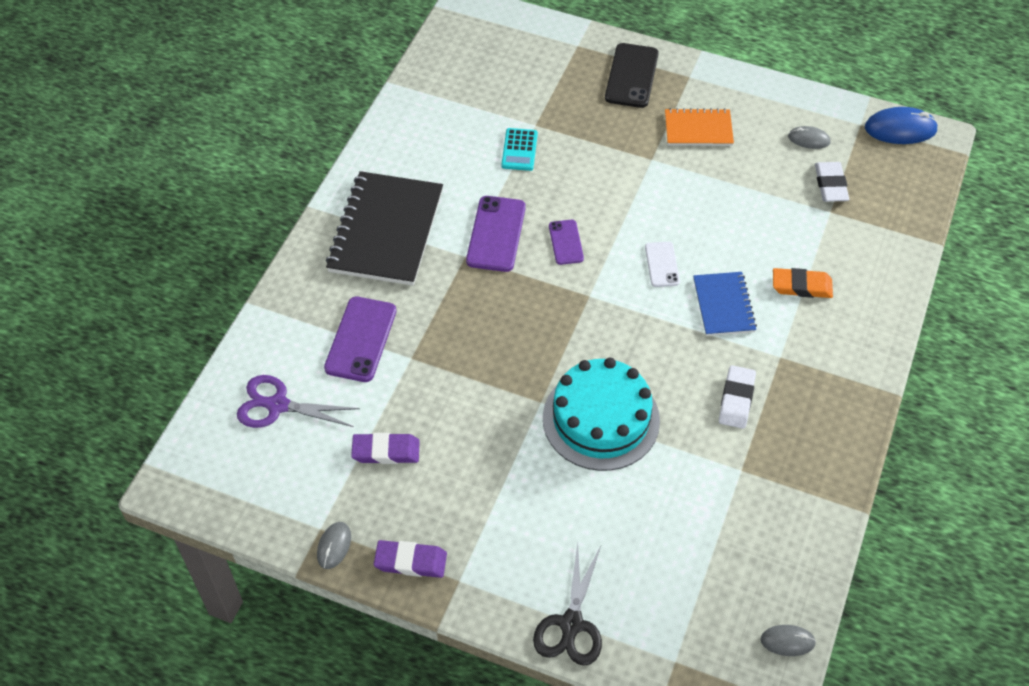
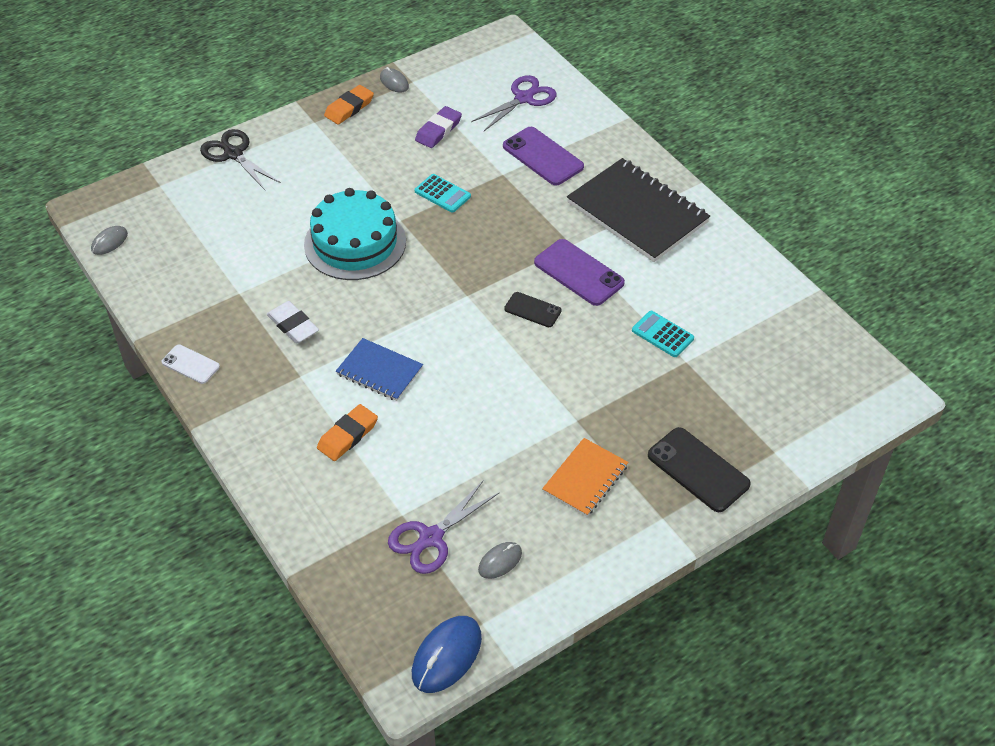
camera: 125 degrees right, 5 degrees down
purple eraser [374,540,447,578] -> orange eraser [324,85,374,125]
purple phone [549,220,584,265] -> black phone [504,292,562,327]
white phone [645,242,680,287] -> white phone moved to [162,344,220,384]
white eraser [815,162,849,202] -> purple scissors [388,481,499,574]
none -> turquoise calculator [415,174,471,213]

